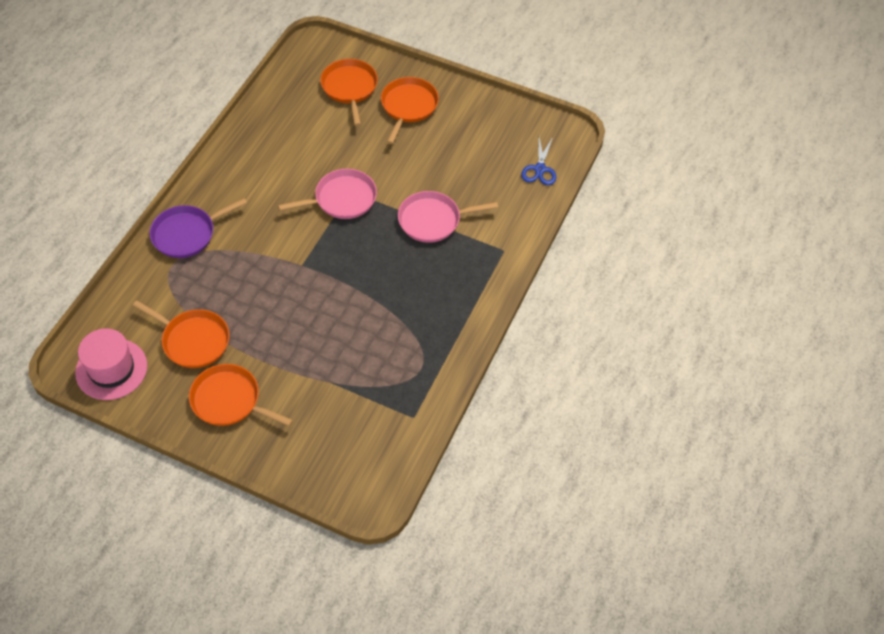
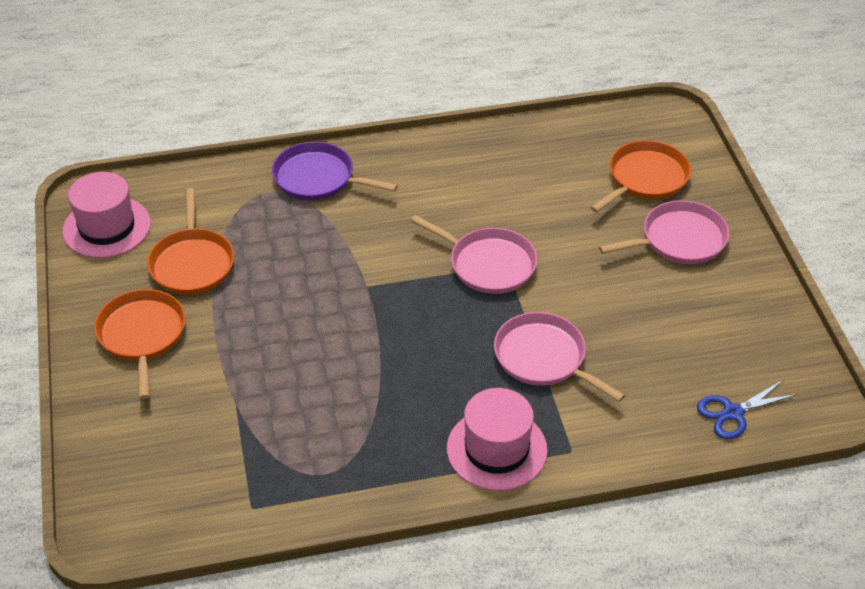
camera: 55 degrees right, 10 degrees down
orange pan [381,77,439,144] -> pink pan [599,200,729,264]
none -> pink hat [447,388,548,491]

